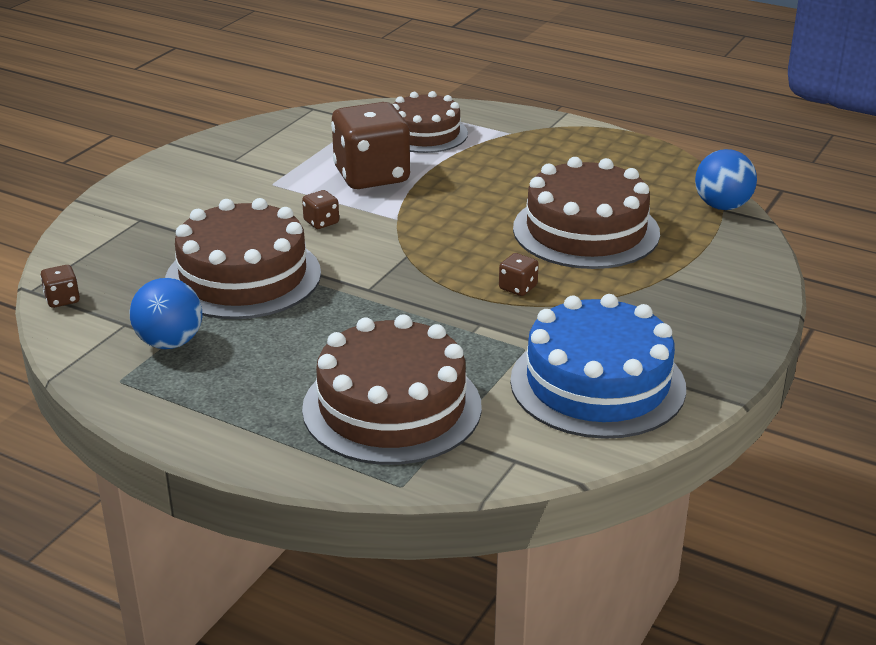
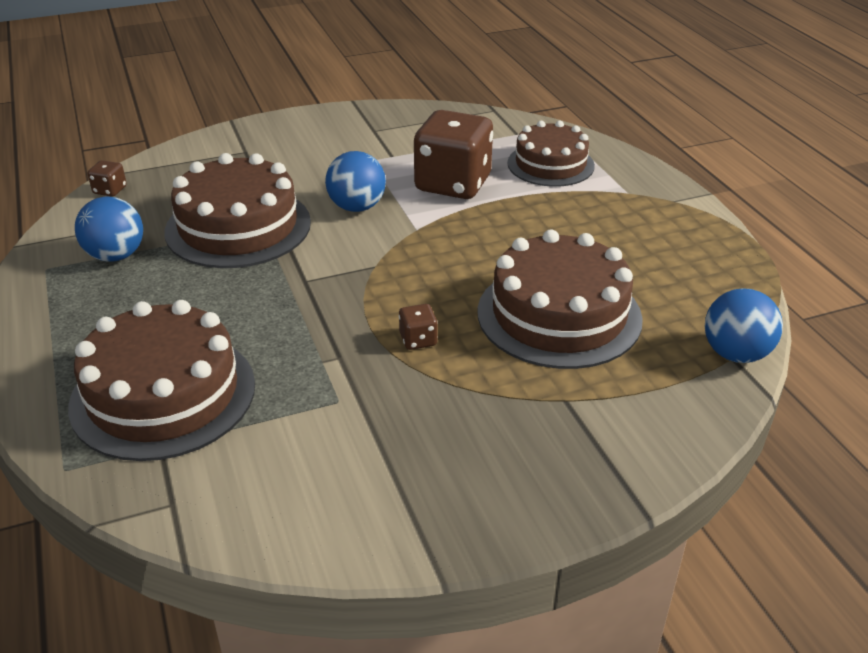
camera: 40 degrees right, 5 degrees up
brown dice [302,190,339,229] -> blue ball [325,151,386,212]
blue cake [510,294,686,439] -> none

